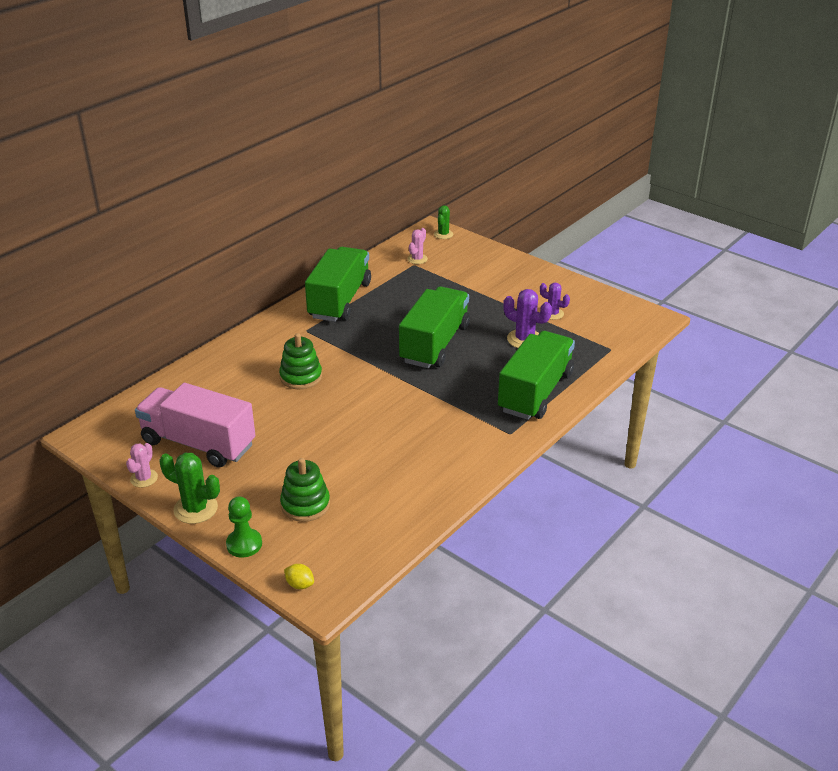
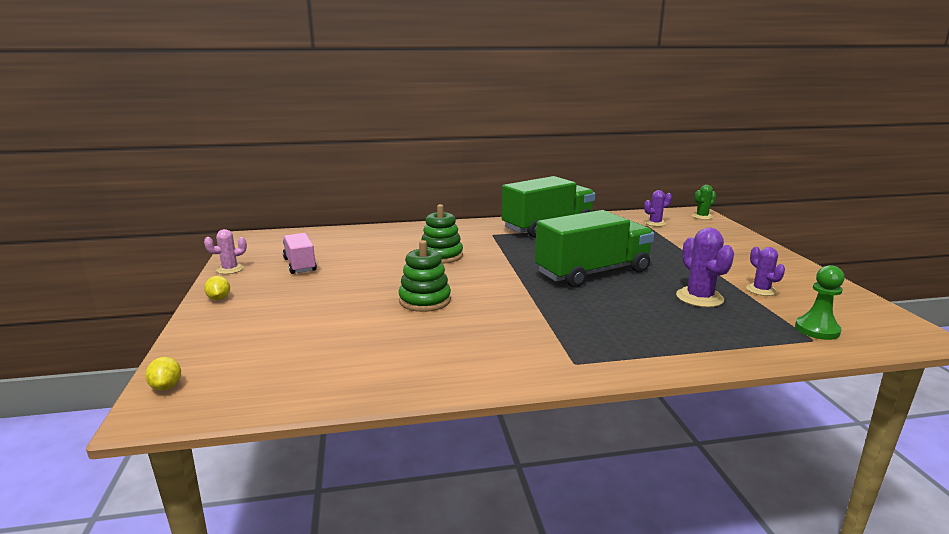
camera: 40 degrees right, 15 degrees down
pink truck [135,383,255,468] -> pink truck [283,233,317,274], size x0.53
green cactus [159,453,220,524] -> yellow lemon [204,276,230,300]
green pawn [226,496,262,558] -> green pawn moved to [795,265,844,340]
green stacking toy [280,458,330,522] -> green stacking toy moved to [399,240,451,312]
pink cactus [407,228,428,264] -> purple cactus [644,190,672,227]
green truck [498,331,575,420] -> none

